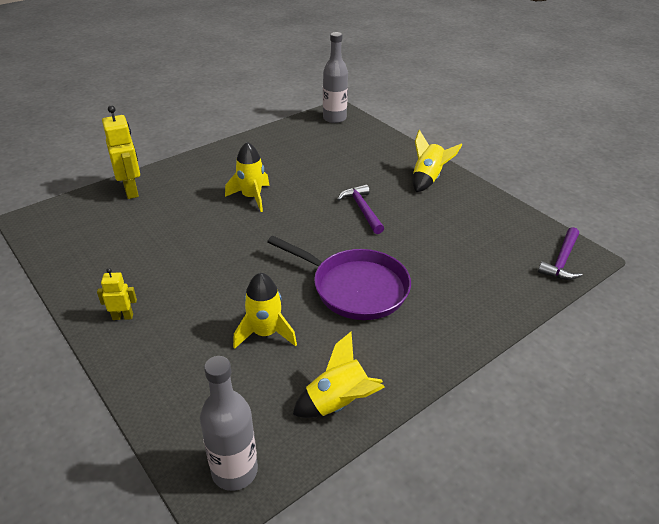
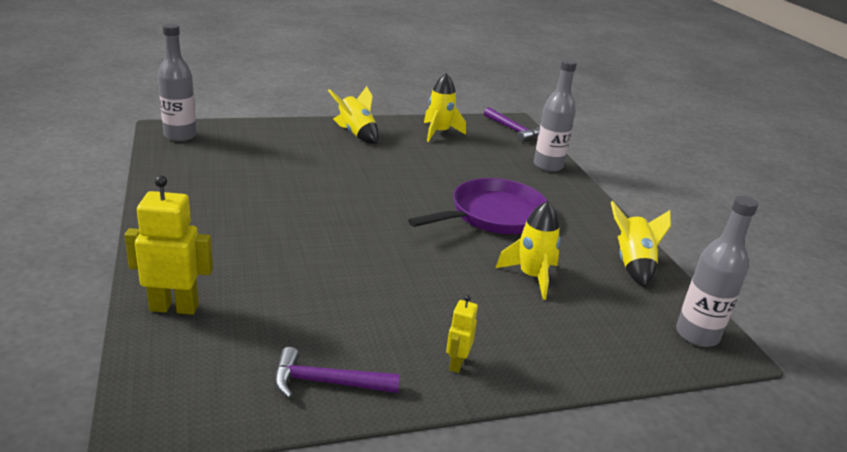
camera: 70 degrees left, 10 degrees down
yellow rocket [225,142,270,212] -> yellow rocket moved to [424,73,466,142]
purple hammer [338,184,384,234] -> purple hammer moved to [274,347,400,399]
none -> grey bottle [534,59,577,172]

